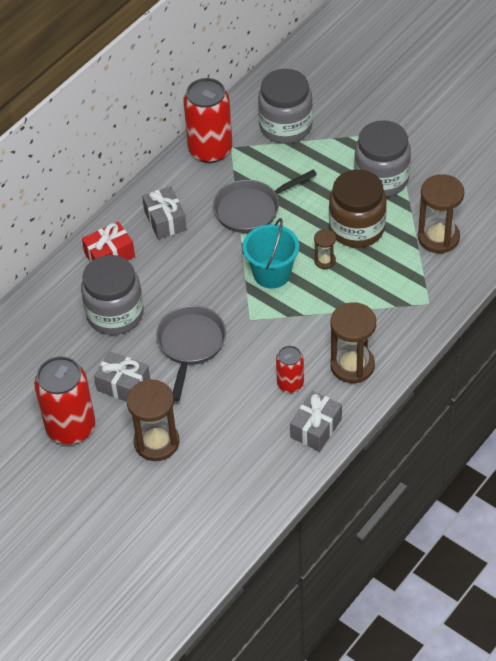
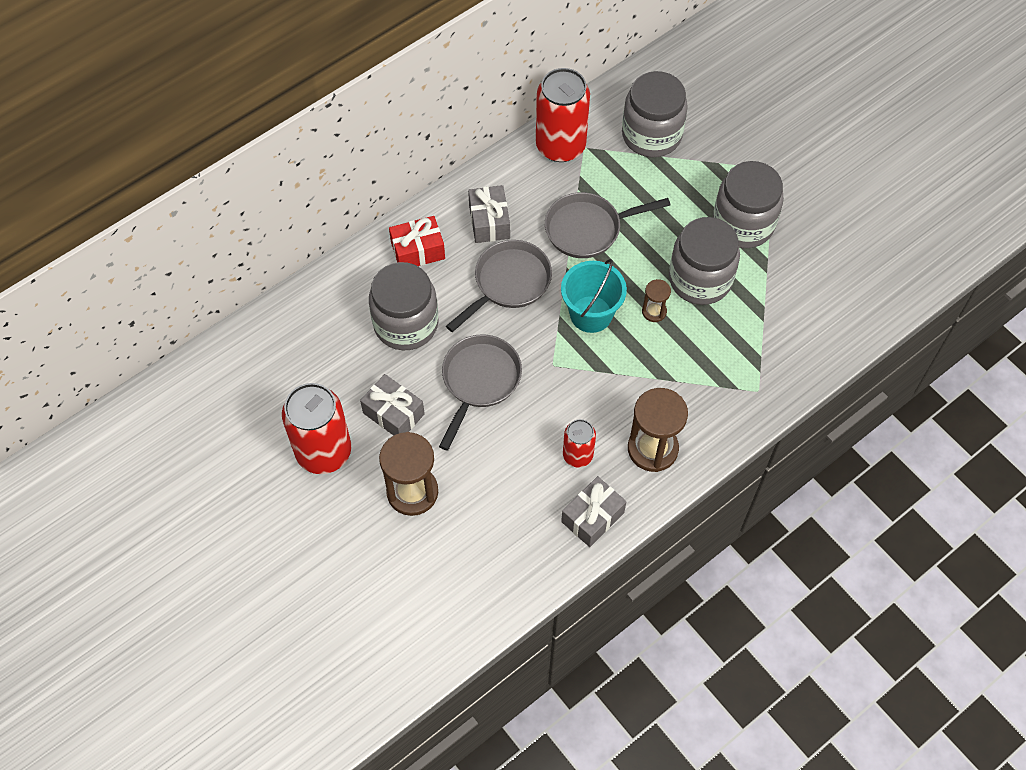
camera: 10 degrees right, 10 degrees up
brown jar [329,169,387,248] -> grey jar [669,217,740,305]
brown hourglass [418,174,464,253] -> none
none -> grey pan [446,240,552,332]

